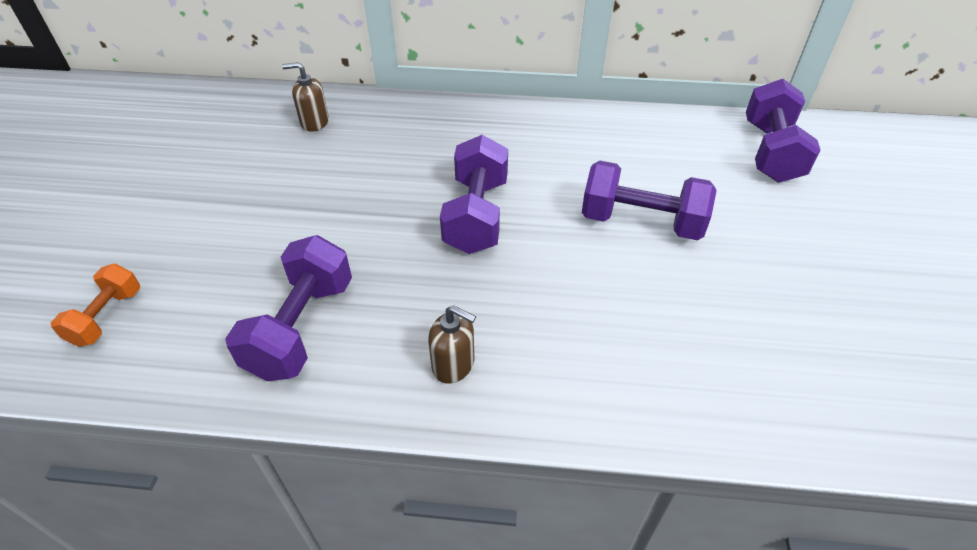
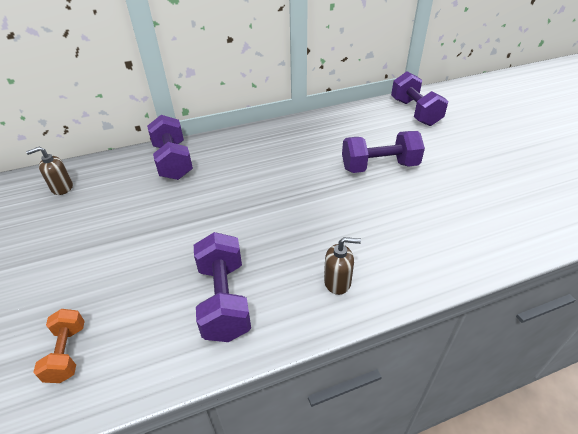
camera: 25 degrees left, 5 degrees down
brown soap dispenser [282,62,329,132] -> brown soap dispenser moved to [26,147,73,195]
purple dumbbell [440,135,508,254] -> purple dumbbell moved to [147,115,193,180]

